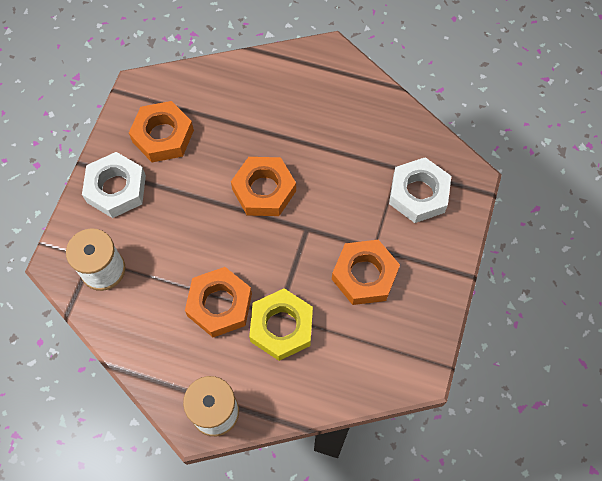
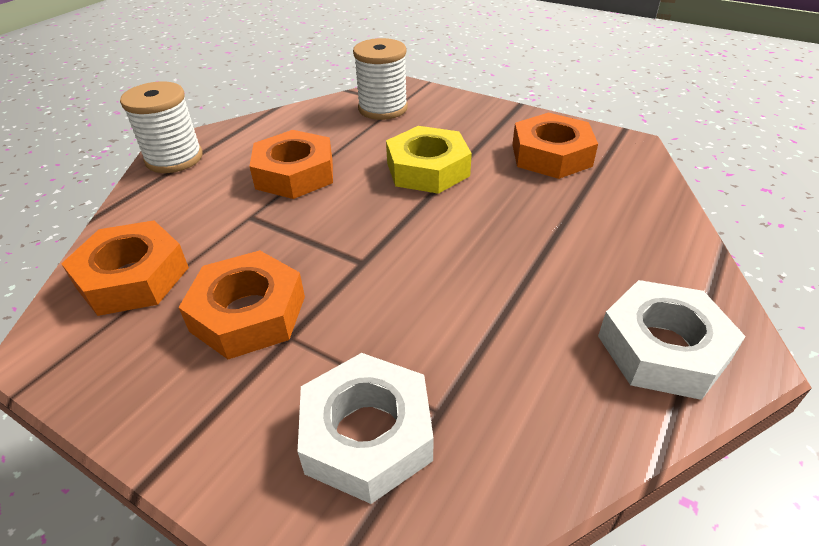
camera: 105 degrees right, 25 degrees down
white nut [82,152,146,218] -> white nut moved to [598,280,746,400]
orange nut [231,157,296,216] -> orange nut moved to [61,220,189,316]
yellow nut [249,288,313,361] -> yellow nut moved to [386,126,472,194]

